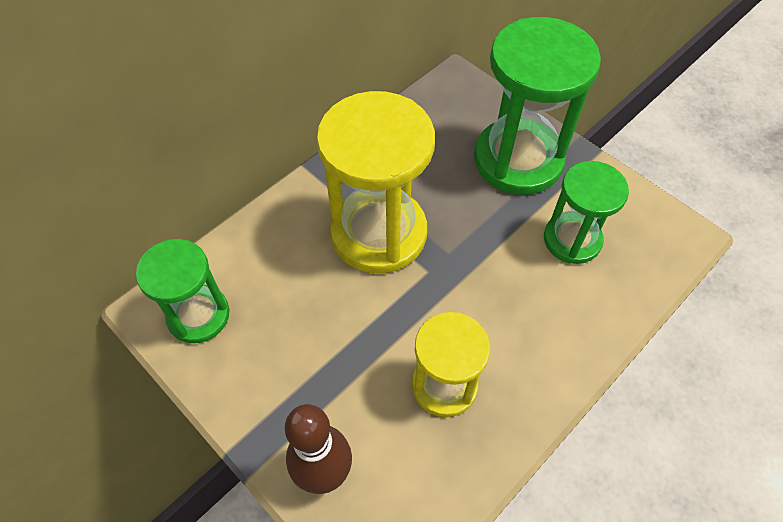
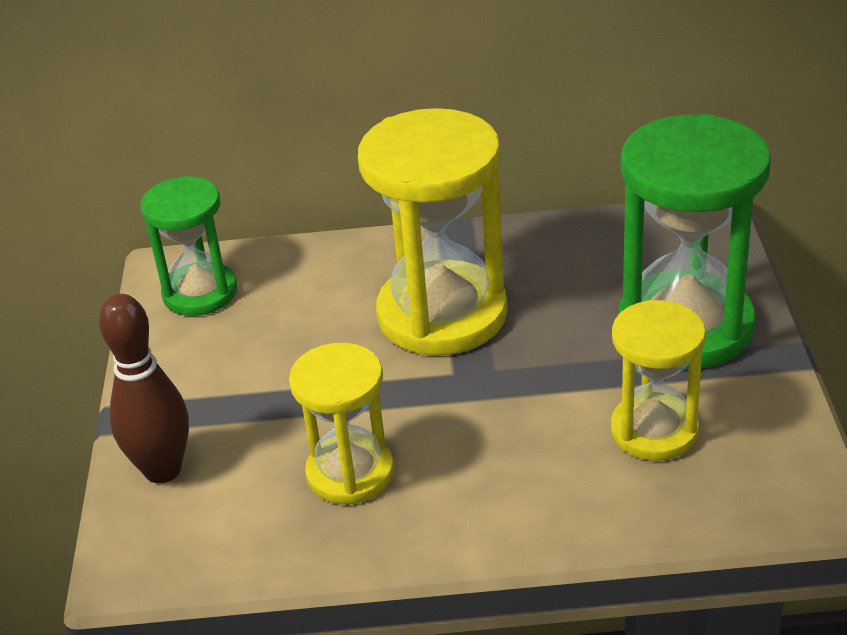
camera: 45 degrees right, 20 degrees down
green hourglass [544,161,629,264] -> yellow hourglass [610,300,706,461]

